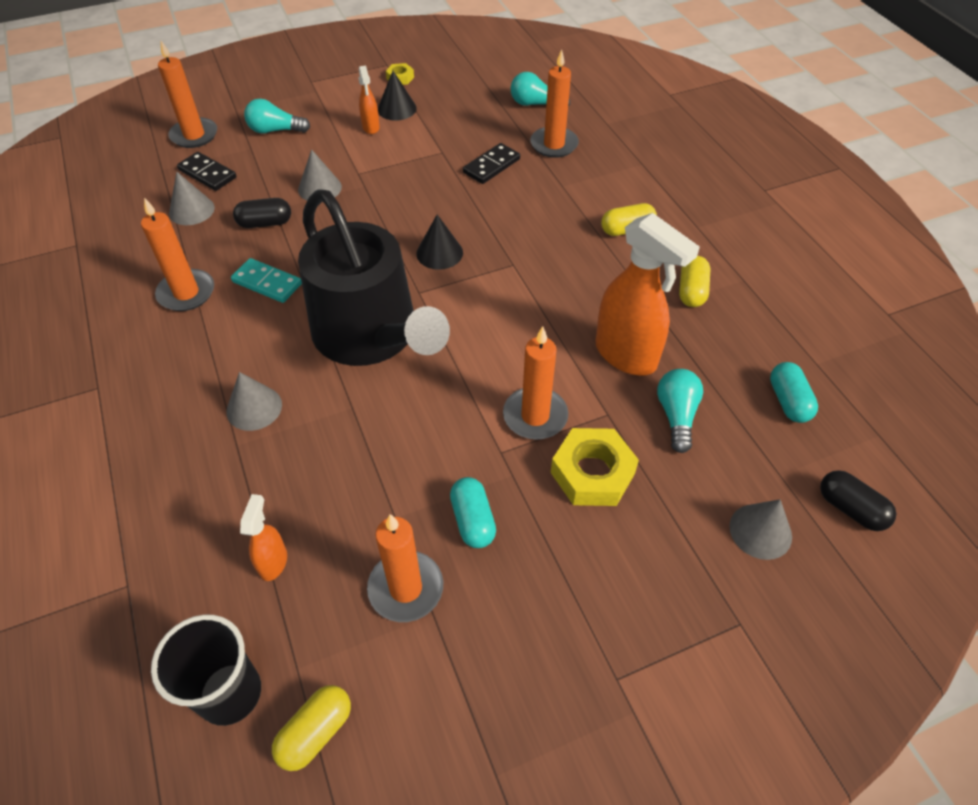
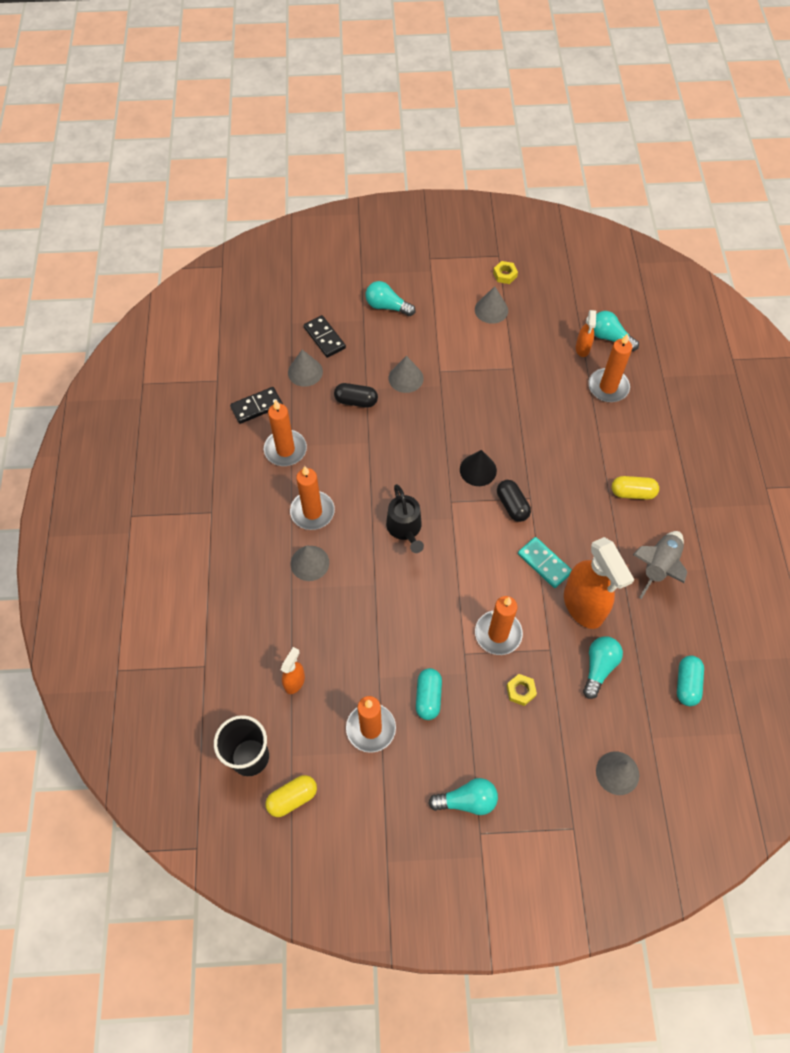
camera: 20 degrees right, 10 degrees up
orange candle [158,41,217,148] -> orange candle moved to [290,466,335,530]
turquoise domino [231,258,302,303] -> turquoise domino moved to [518,537,572,588]
black watering can [298,189,450,366] -> black watering can [386,484,424,553], size x0.45
orange spray bottle [359,66,380,134] -> orange spray bottle moved to [576,310,596,357]
black cone [378,71,417,121] -> grey cone [475,286,508,324]
black domino [463,143,520,184] -> black domino moved to [230,387,283,424]
yellow nut [551,428,639,506] -> yellow nut [507,674,537,706], size x0.51
yellow capsule [679,256,710,307] -> grey rocket [633,531,687,599]
black capsule [820,470,896,531] -> black capsule moved to [497,480,531,522]
none -> turquoise light bulb [428,778,498,815]

